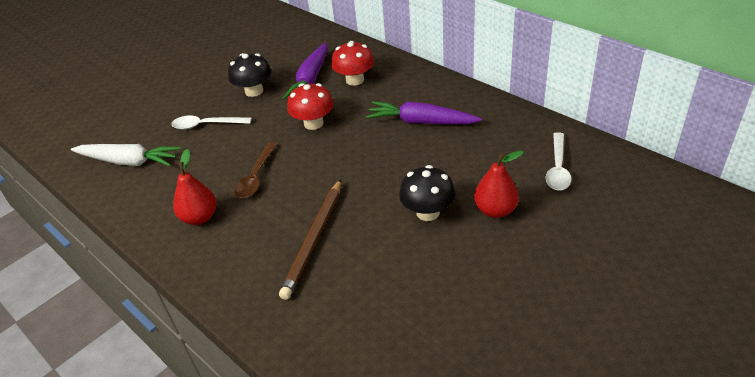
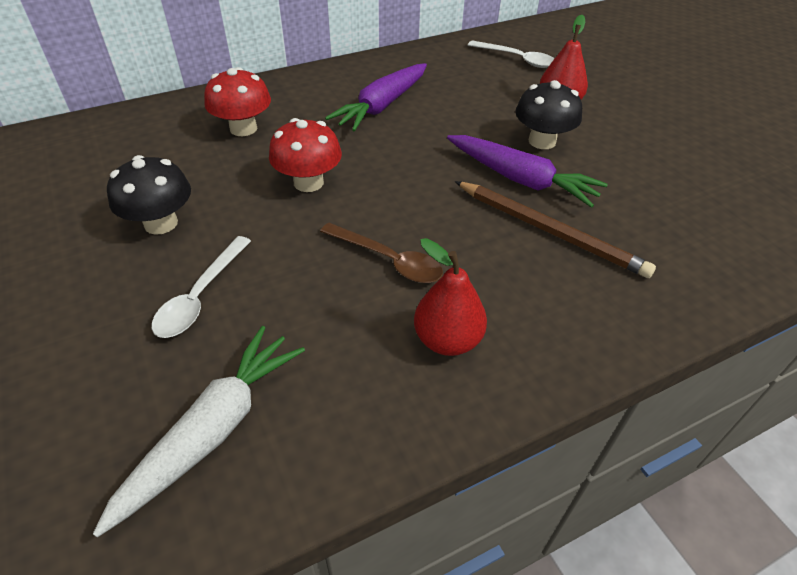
camera: 75 degrees left, 5 degrees up
purple carrot [282,42,328,100] -> purple carrot moved to [447,135,608,208]

